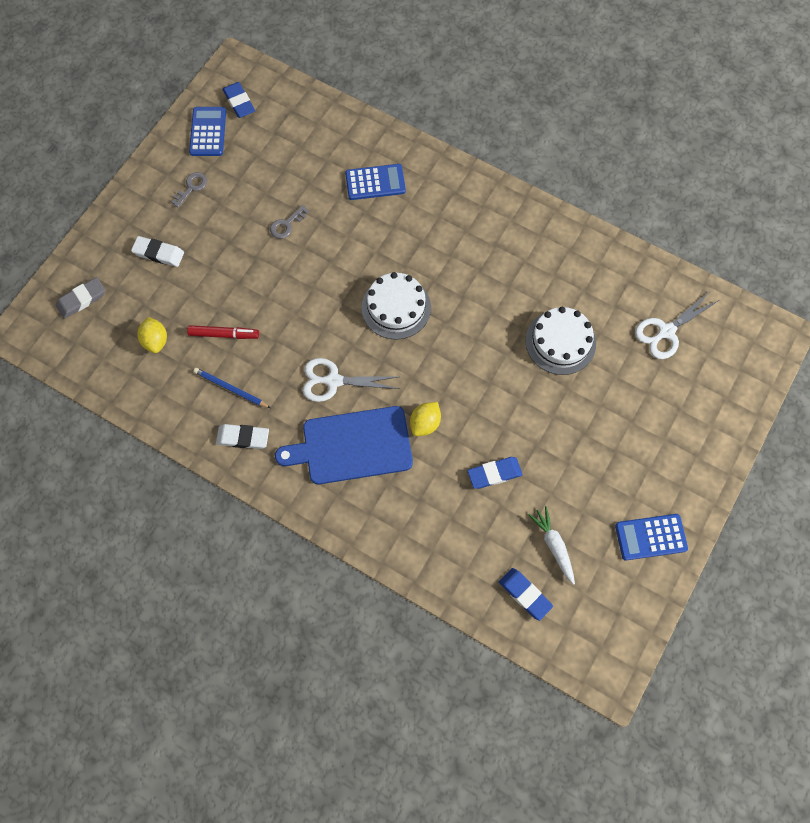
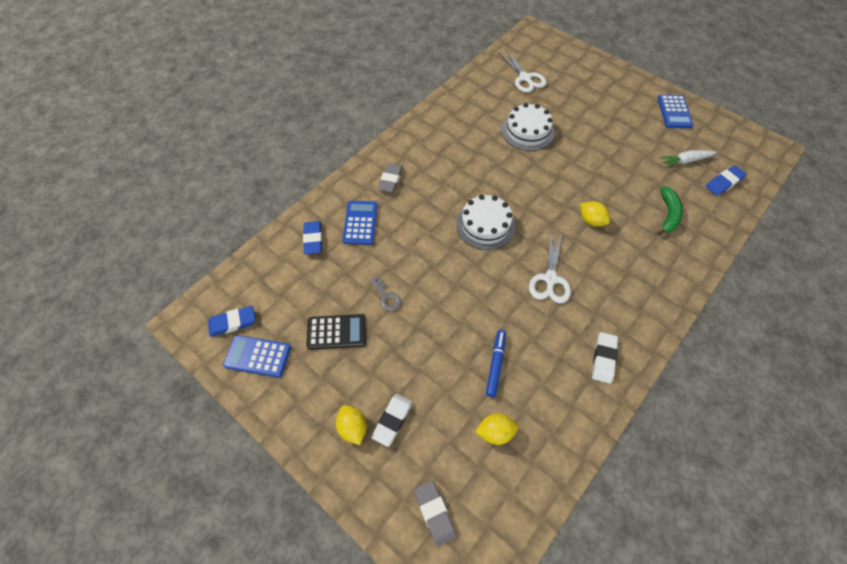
camera: 80 degrees left, 10 degrees down
grey key [171,172,207,207] -> none
red marker [187,325,259,339] -> blue marker [486,330,506,397]
blue pencil [193,368,271,408] -> none
blue cutting board [275,406,413,484] -> none
blue eraser [468,457,523,489] -> blue eraser moved to [303,221,322,254]
none -> black calculator [306,314,366,350]
none -> yellow lemon [336,405,367,445]
none -> grey eraser [378,163,403,193]
none -> green banana [657,186,683,235]

